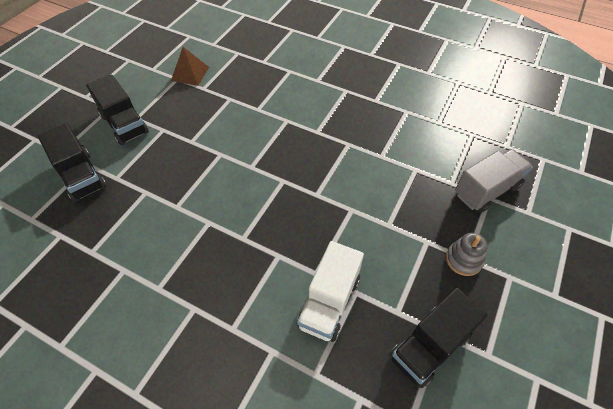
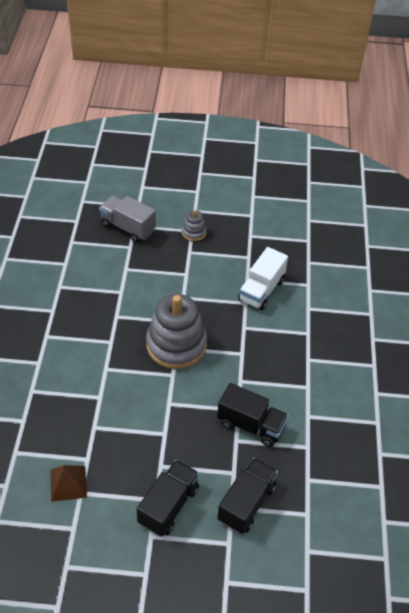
camera: 115 degrees left, 5 degrees down
white truck [297,241,364,342] -> white truck turned 120 degrees clockwise [238,247,288,310]
black truck [390,288,487,388] -> black truck moved to [217,383,289,447]
none -> grey stacking toy [146,294,207,369]

